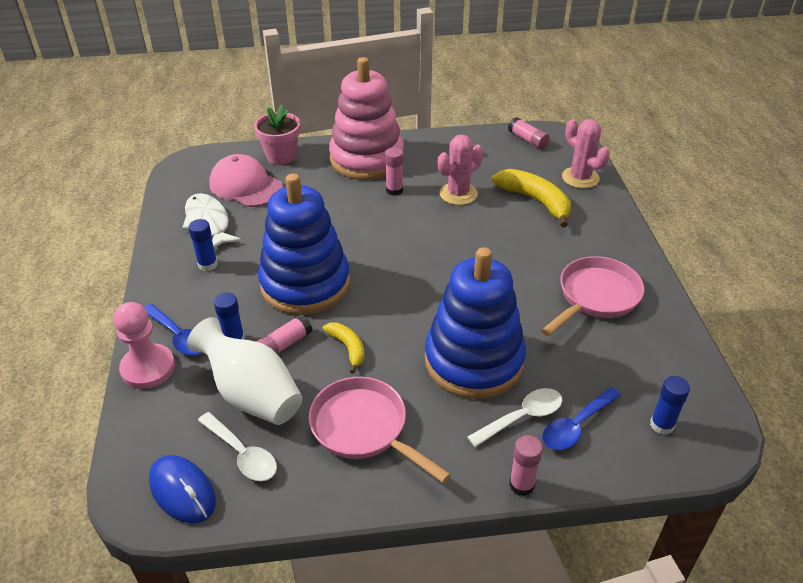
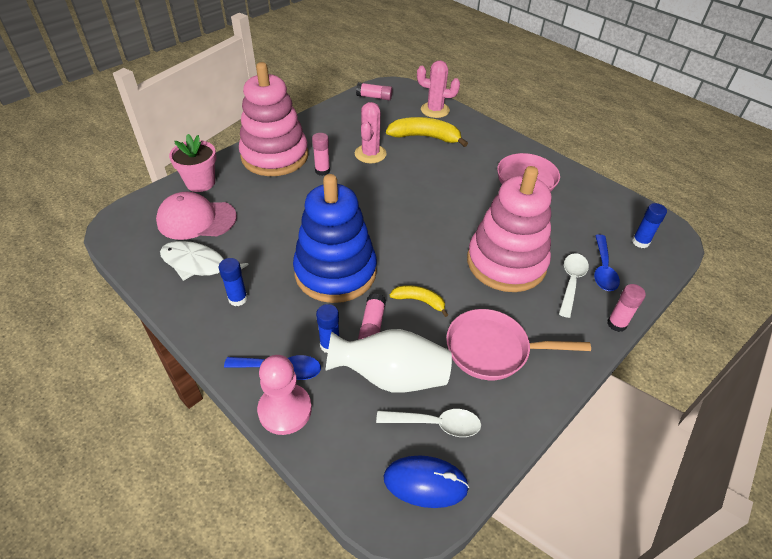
camera: 40 degrees left, 5 degrees up
blue stacking toy [425,247,526,399] -> pink stacking toy [467,166,551,292]

